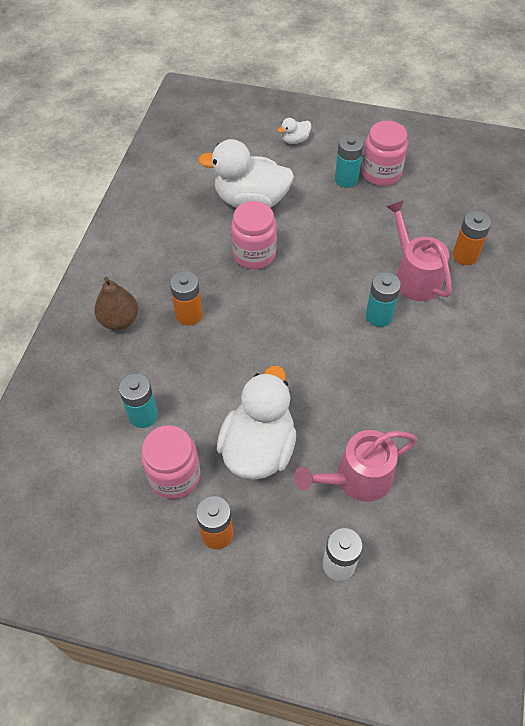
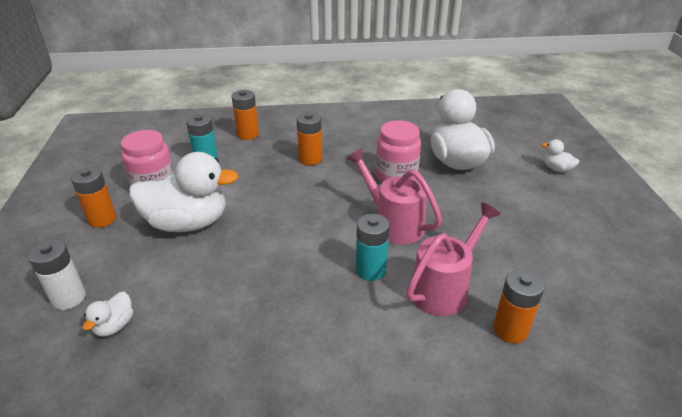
camera: 70 degrees right, 20 degrees down
brown pear [94,277,138,330] -> none
pink watering can [294,430,418,502] -> pink watering can moved to [346,148,442,245]
turquoise battery [335,134,364,188] -> none
pink jar [362,121,408,186] -> none
none -> white duck [83,292,133,337]
none -> orange battery [232,90,259,140]

